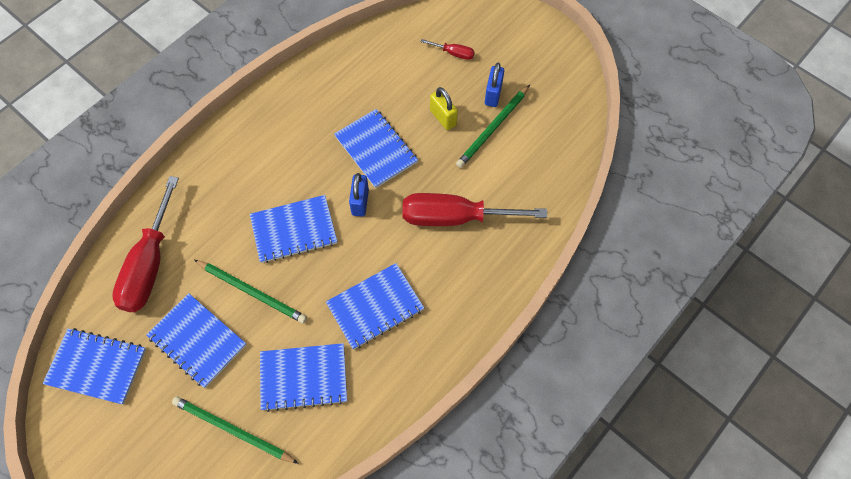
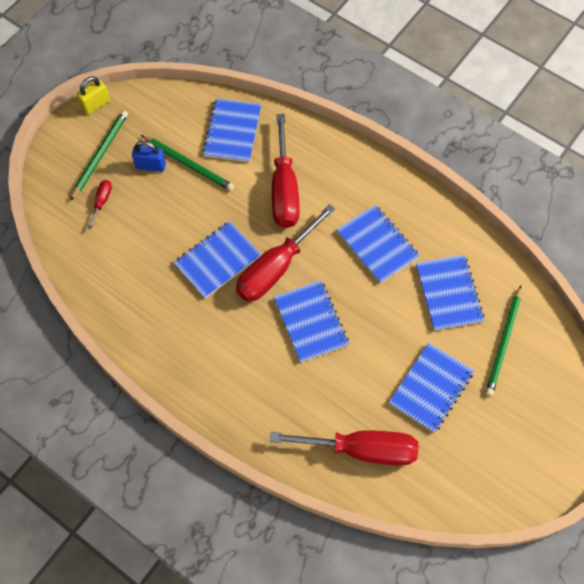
camera: 95 degrees left, 0 degrees up
blue notebook [42,328,146,405] -> blue notebook moved to [202,98,261,162]
green pencil [194,260,307,324] -> green pencil moved to [70,110,128,201]
blue padlock [349,173,369,216] -> red screwdriver [236,204,336,302]
yellow padlock [430,87,458,130] -> yellow padlock moved to [77,76,110,115]

